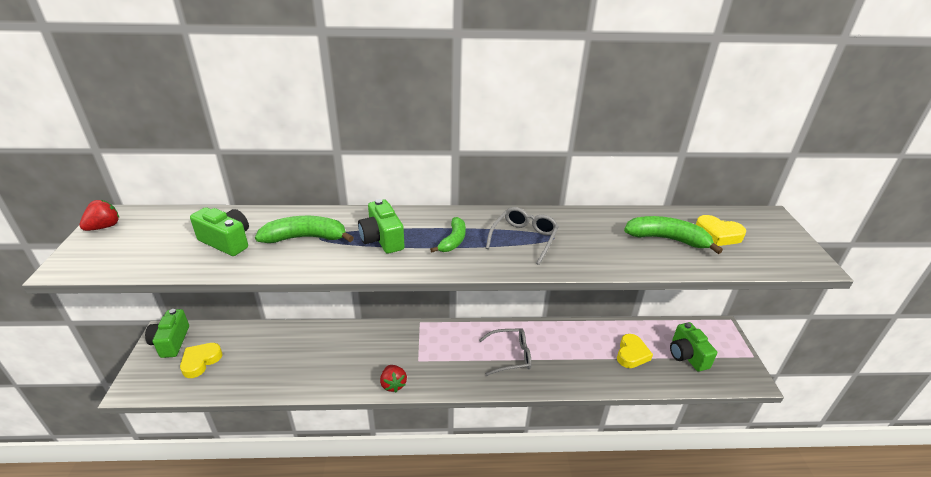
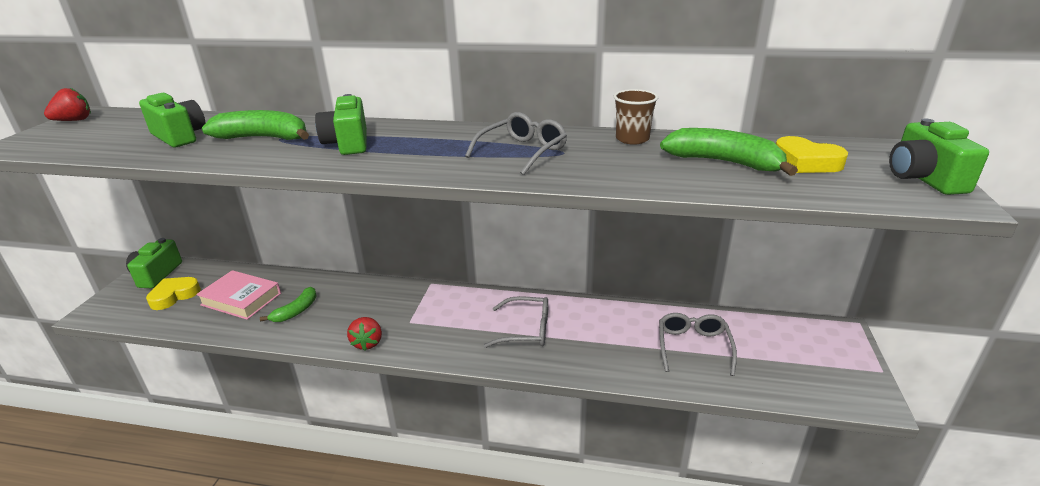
camera: 15 degrees right, 5 degrees down
green banana [430,217,466,252] -> green banana moved to [260,287,317,322]
yellow heart [617,334,653,368] -> grey glasses [659,313,737,376]
green camera [670,322,717,371] -> green camera moved to [889,118,989,195]
none -> pink book [196,270,281,320]
none -> brown cup [614,89,658,145]

